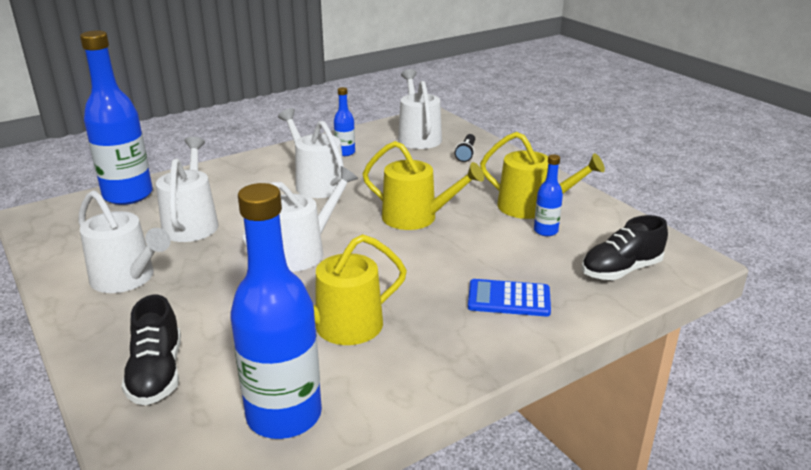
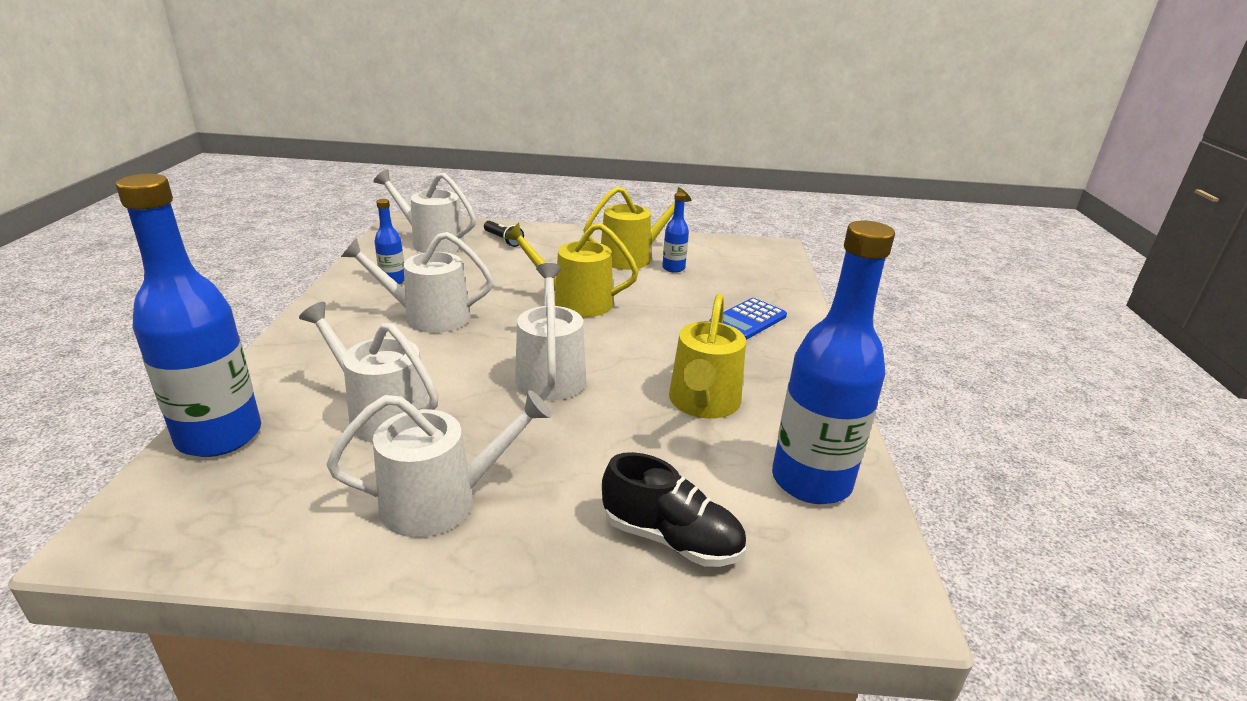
camera: 55 degrees left, 0 degrees up
yellow watering can [362,141,484,230] -> yellow watering can turned 135 degrees counterclockwise [504,222,639,317]
black shoe [582,215,668,280] -> none

